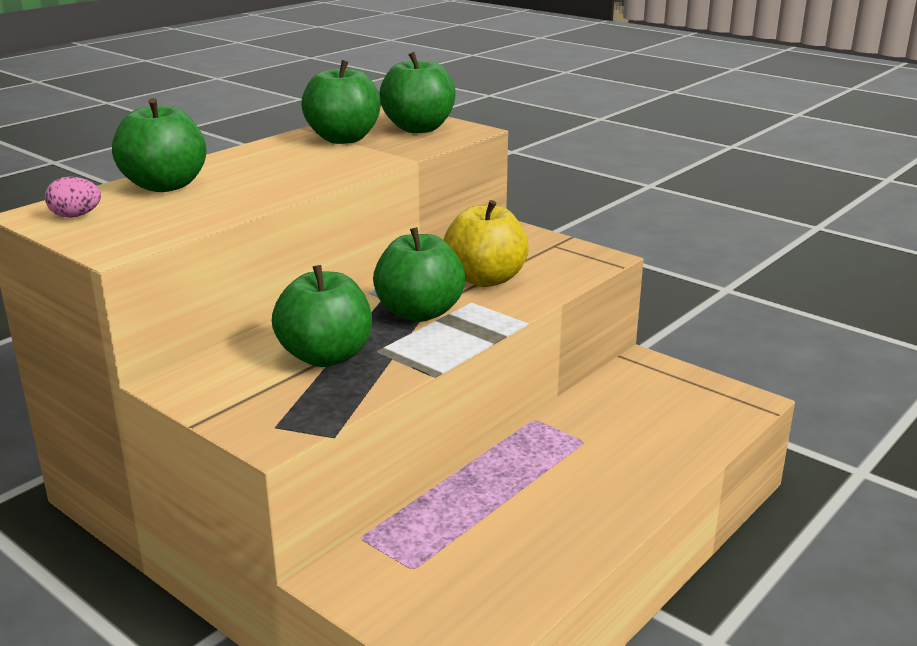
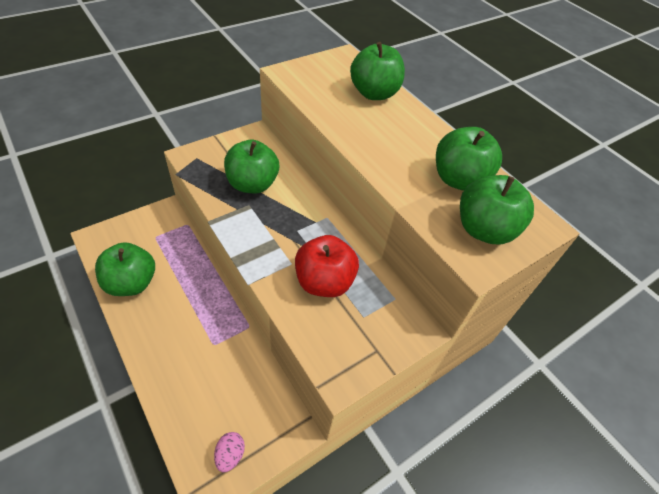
camera: 100 degrees right, 25 degrees up
pink egg [45,177,101,218] -> pink egg moved to [214,432,245,473]
green apple [373,227,465,322] -> green apple moved to [95,242,155,296]
yellow apple [444,200,529,287] -> red apple [295,235,359,297]

